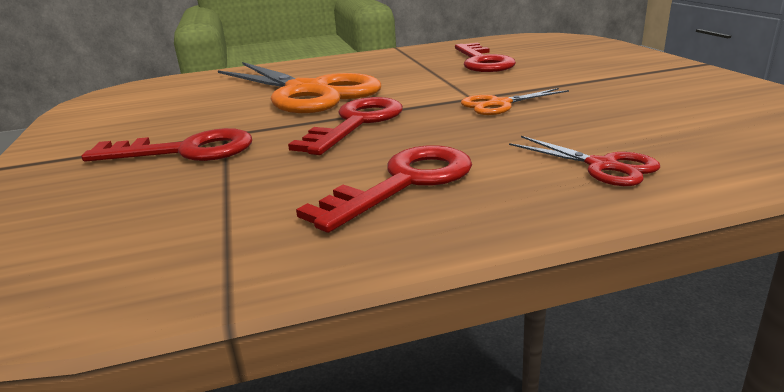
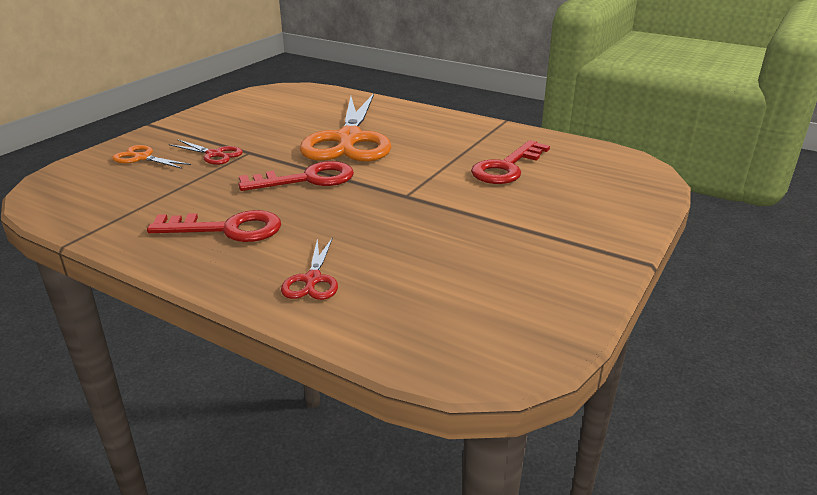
camera: 45 degrees right, 5 degrees up
red key [81,128,252,162] -> red scissors [169,139,243,165]
orange scissors [461,88,569,115] -> orange scissors moved to [112,145,191,169]

